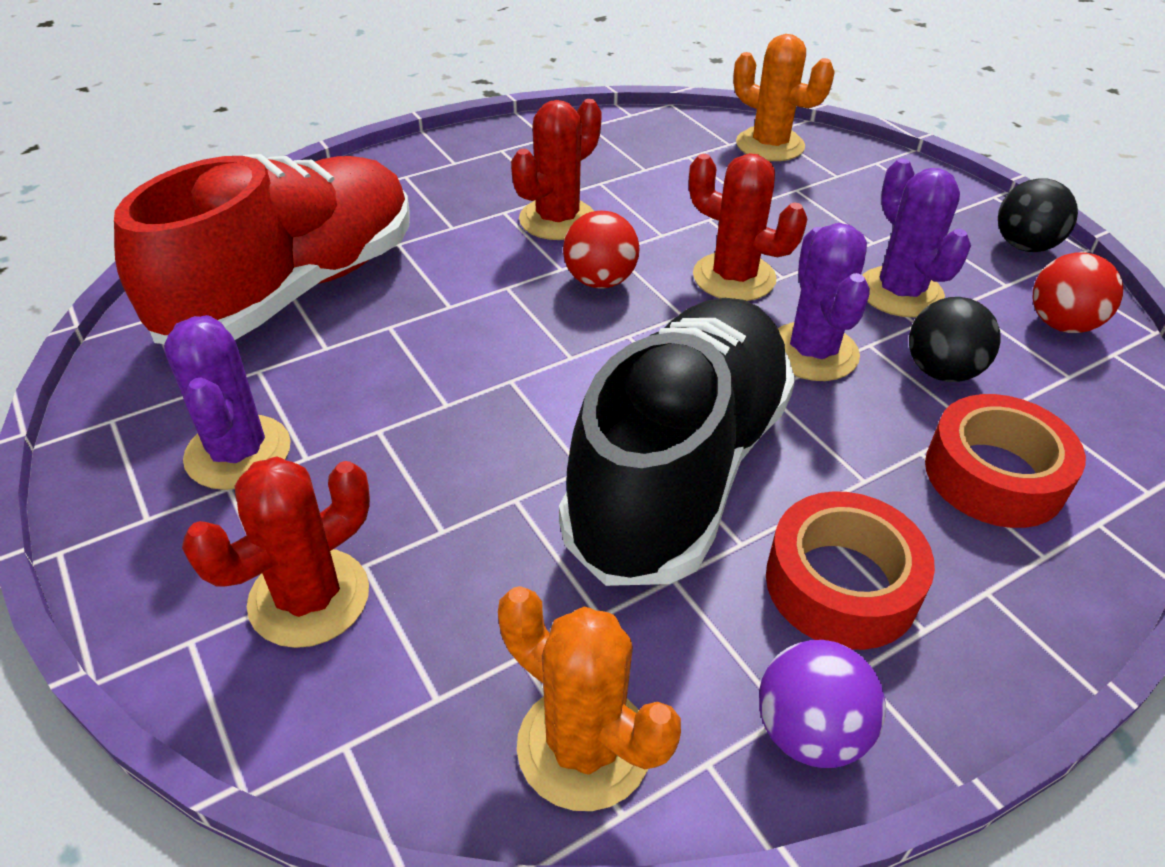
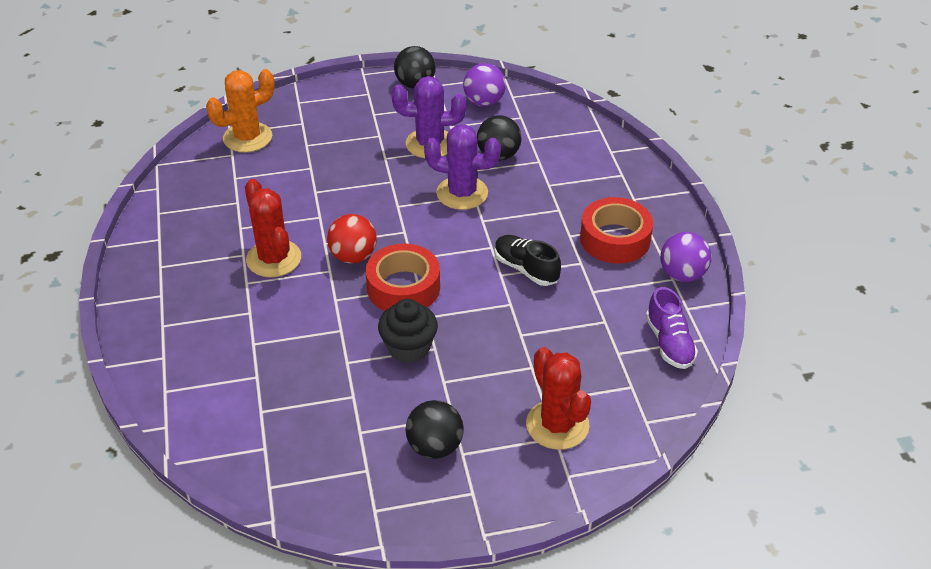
camera: 70 degrees left, 0 degrees up
red shoe [114,154,410,344] -> none
purple cactus [164,315,291,490] -> black ball [406,400,464,459]
orange cactus [498,586,681,811] -> purple shoe [646,287,698,369]
black shoe [559,298,795,586] -> black shoe [494,235,561,286], size x0.40
red cactus [689,153,807,301] -> none
red tape [925,394,1086,528] -> red tape moved to [366,244,440,311]
red ball [1032,252,1123,333] -> purple ball [463,63,506,106]
none -> black cupcake [378,299,438,364]

